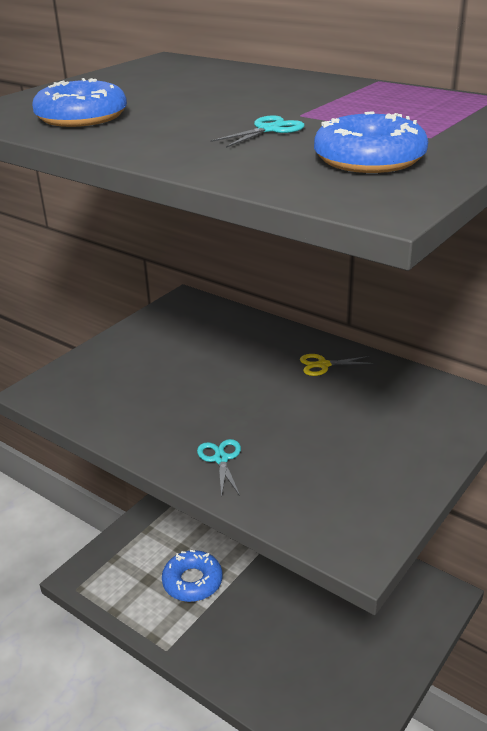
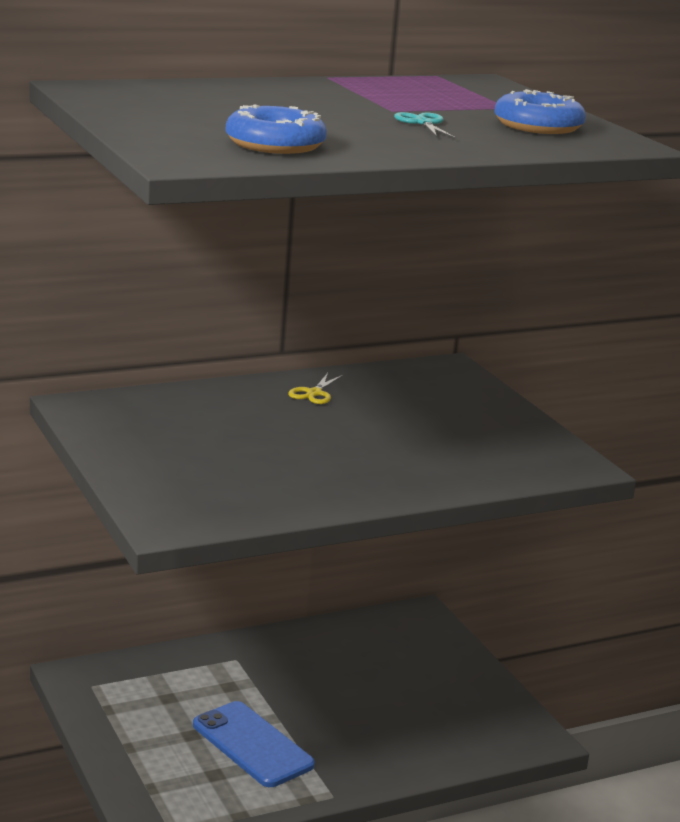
camera: 65 degrees left, 10 degrees down
blue donut [162,550,222,602] -> blue phone [193,701,315,787]
turquoise scissors [197,439,241,497] -> none

